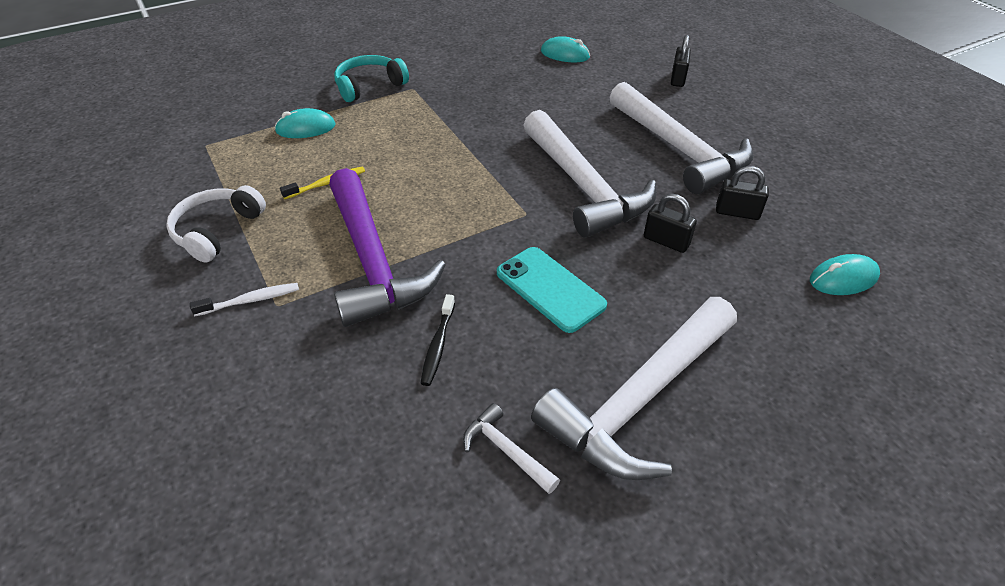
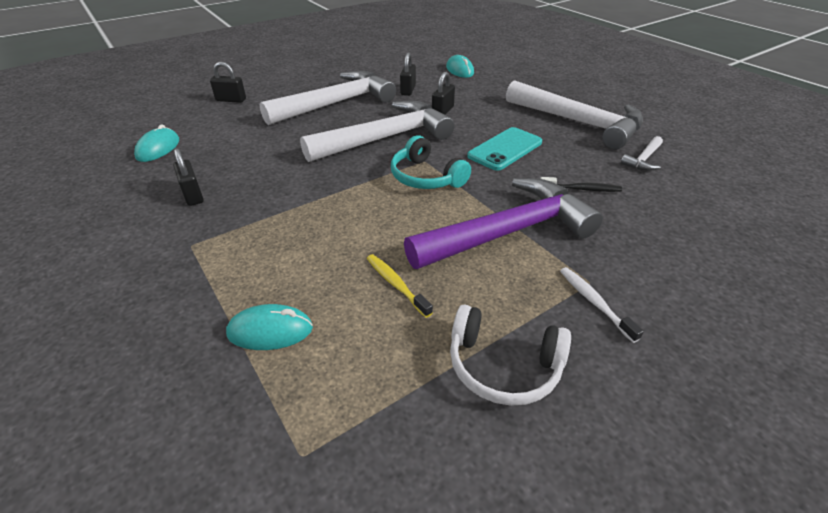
camera: 95 degrees left, 5 degrees down
turquoise mouse [274,108,336,138] -> turquoise mouse turned 75 degrees counterclockwise [226,304,313,350]
turquoise headphones [334,55,409,102] -> turquoise headphones moved to [391,135,471,189]
none -> black padlock [173,148,204,206]

